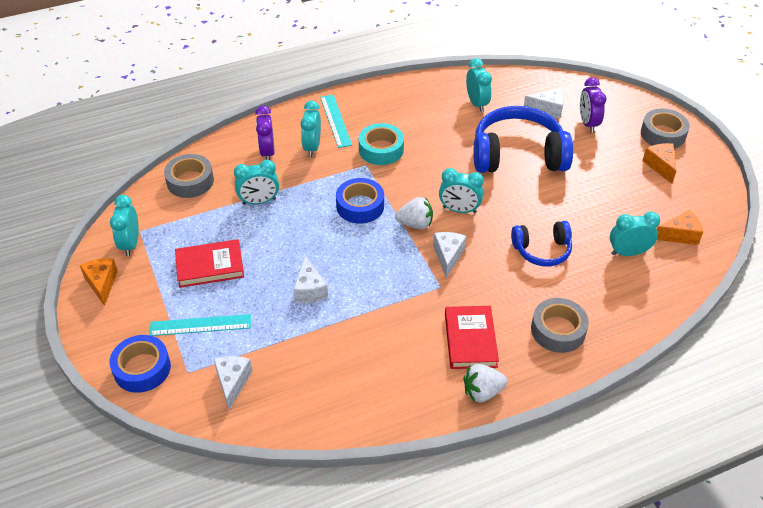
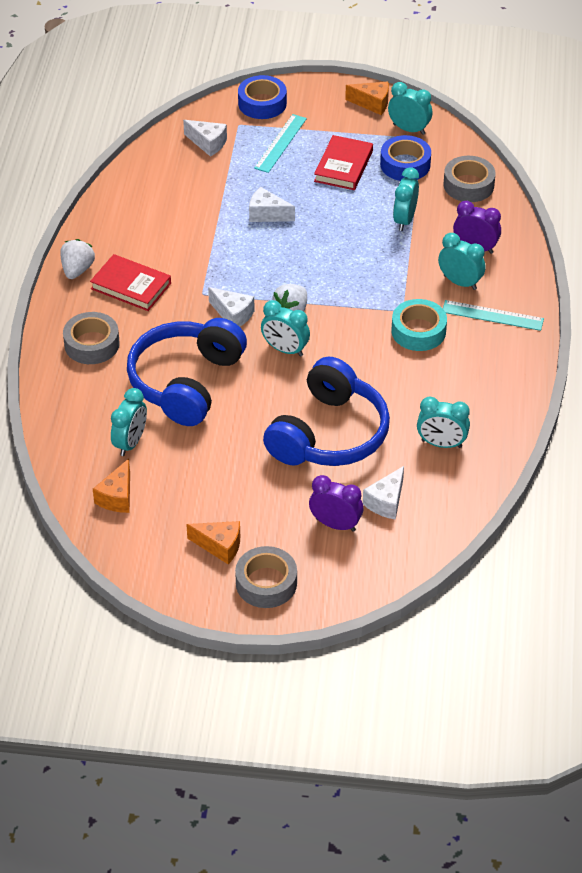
camera: 120 degrees right, 0 degrees up
blue tape [336,178,384,224] -> blue tape moved to [380,135,431,181]
turquoise clock [439,168,484,213] -> turquoise clock turned 105 degrees counterclockwise [261,300,310,357]
blue headphones [511,221,572,266] -> blue headphones [127,318,247,426], size x1.80

